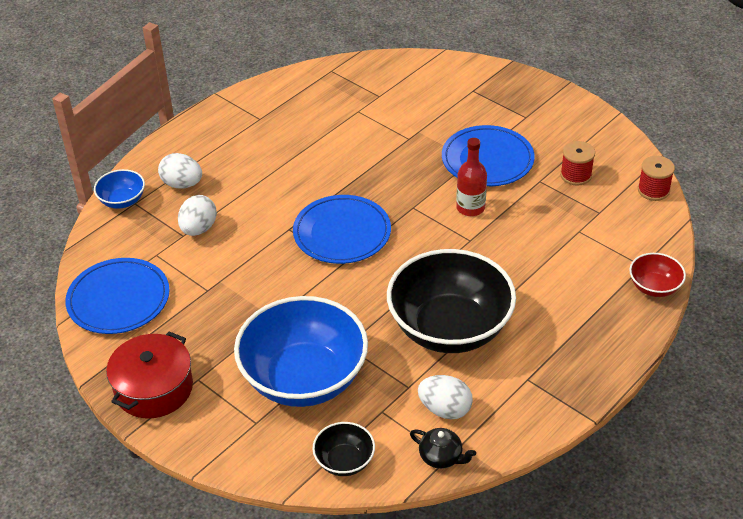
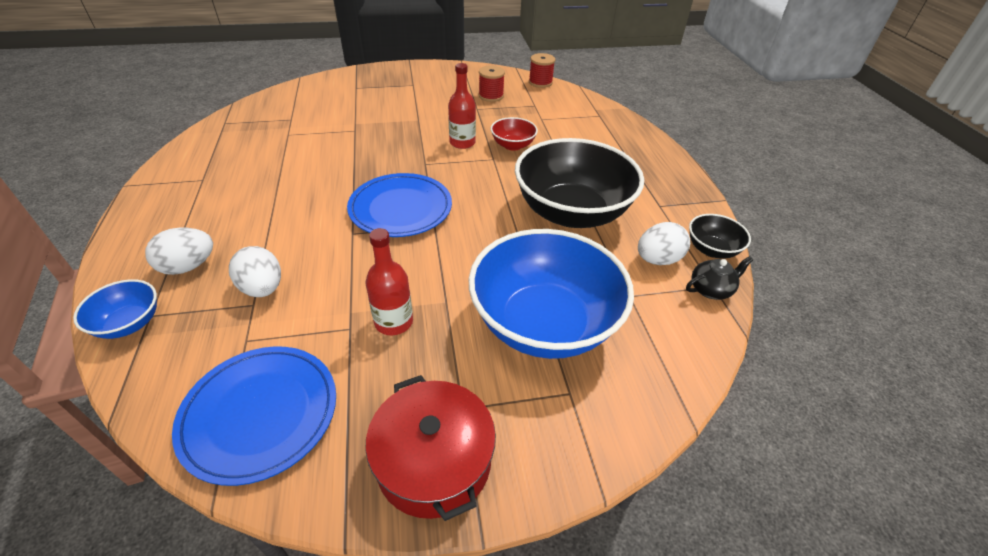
camera: 55 degrees left, 0 degrees up
black bowl [312,422,375,476] -> black bowl moved to [689,214,751,259]
blue plate [442,125,535,186] -> none
red bowl [629,253,686,297] -> red bowl moved to [491,117,538,151]
none -> red bottle [366,228,413,335]

